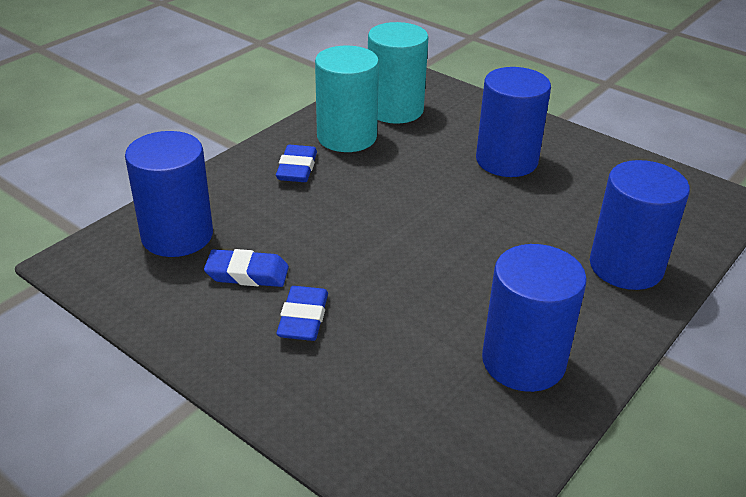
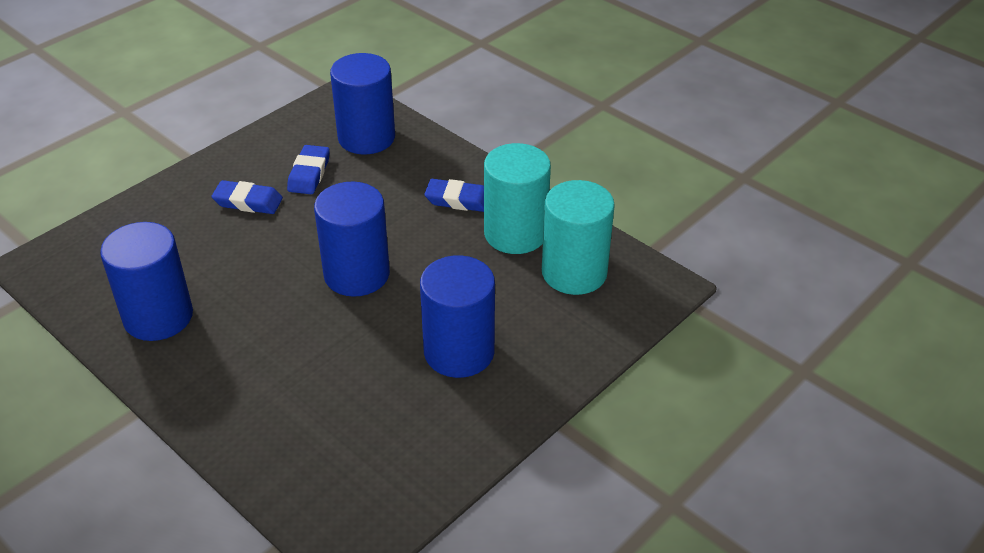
camera: 95 degrees right, 5 degrees up
blue cylinder [590,160,690,290] -> blue cylinder moved to [314,182,390,297]

